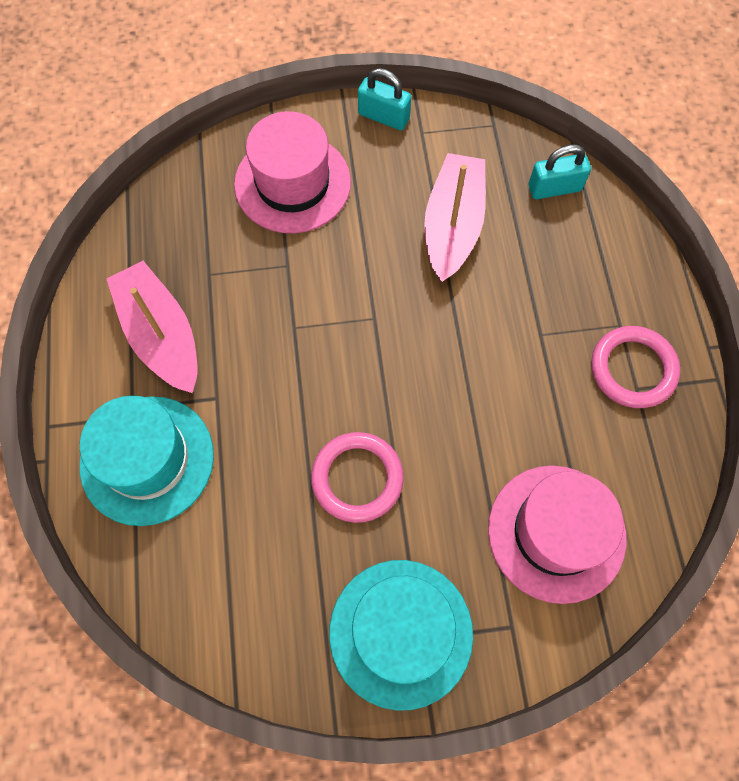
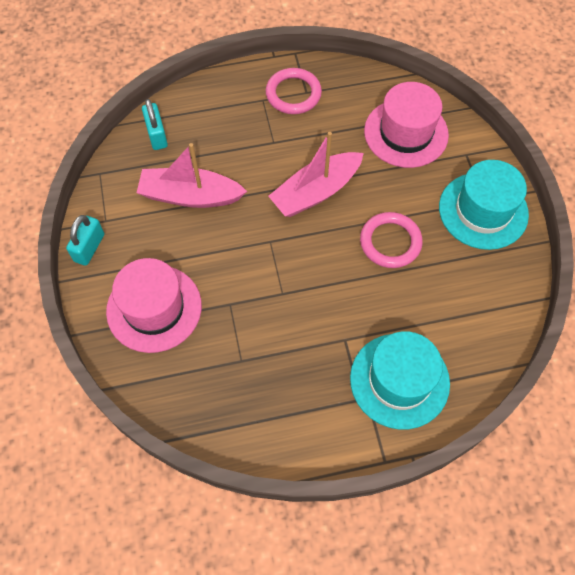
camera: 95 degrees left, 5 degrees down
pink boat [106,261,197,393] -> pink boat moved to [268,132,364,217]

